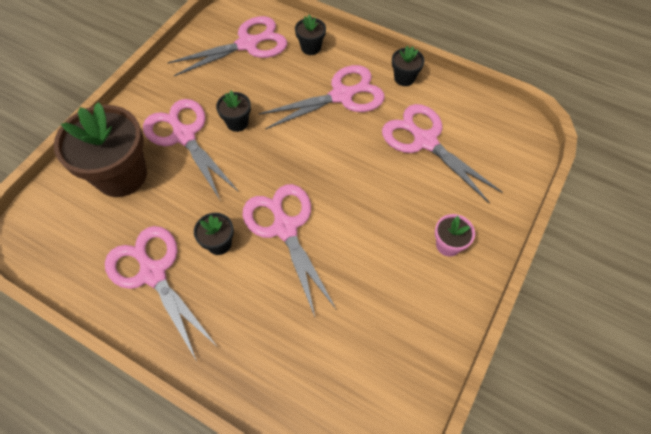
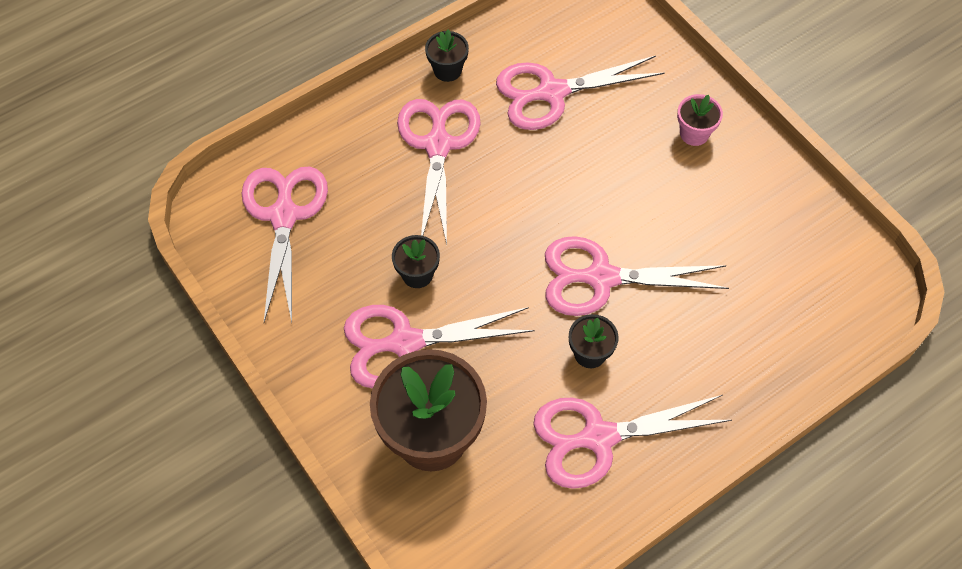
camera: 65 degrees left, 0 degrees up
black flower pot [295,14,326,55] -> none

